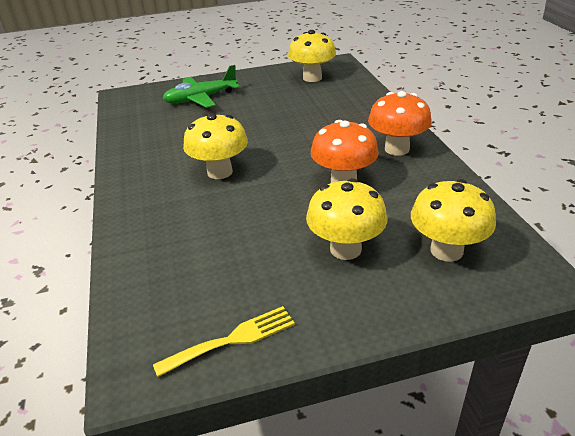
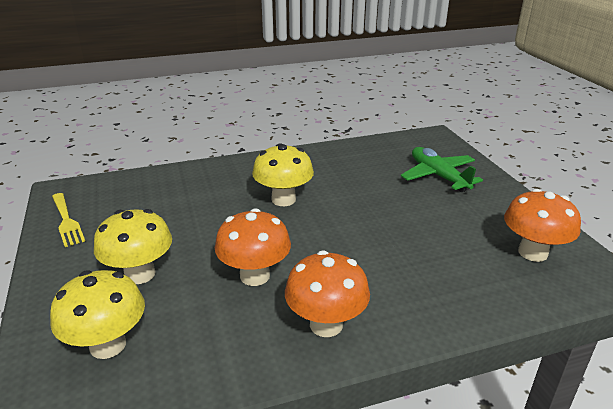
camera: 85 degrees right, 5 degrees down
yellow mushroom [288,30,336,82] -> orange mushroom [504,189,581,262]

